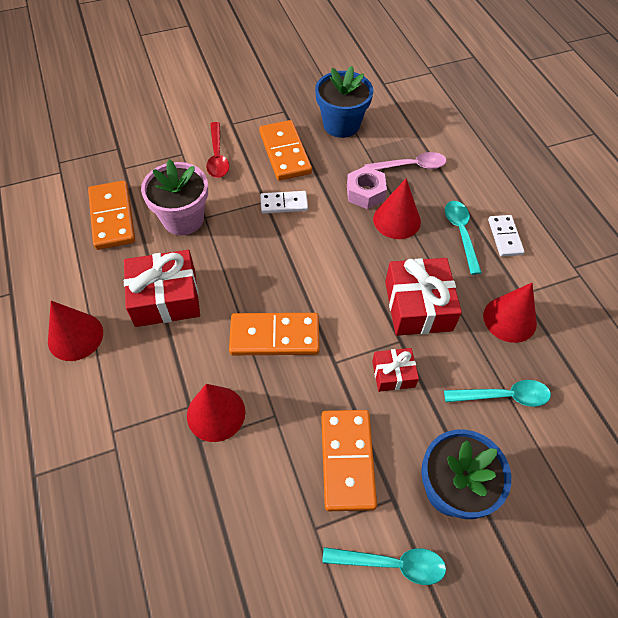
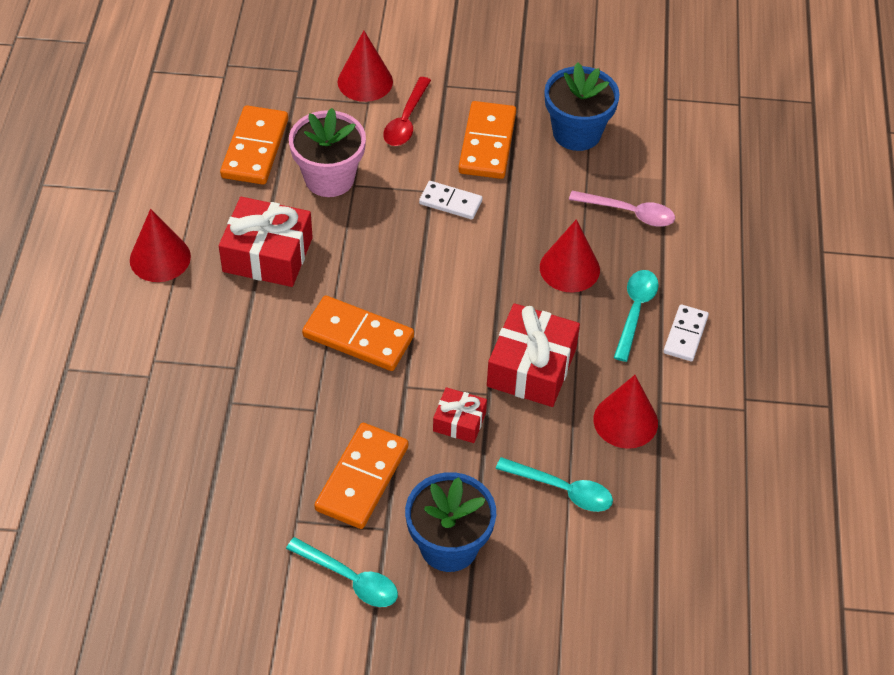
camera: 25 degrees right, 5 degrees down
red cone [187,384,246,442] -> red cone moved to [338,30,393,102]
pink nut [347,166,387,209] -> none

